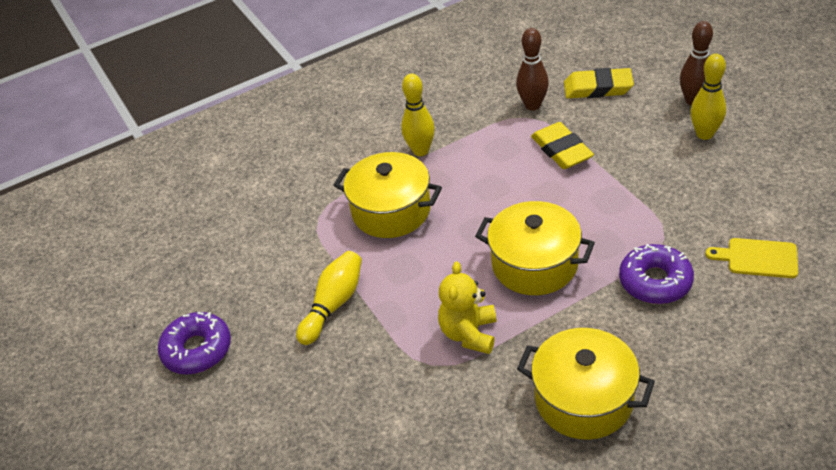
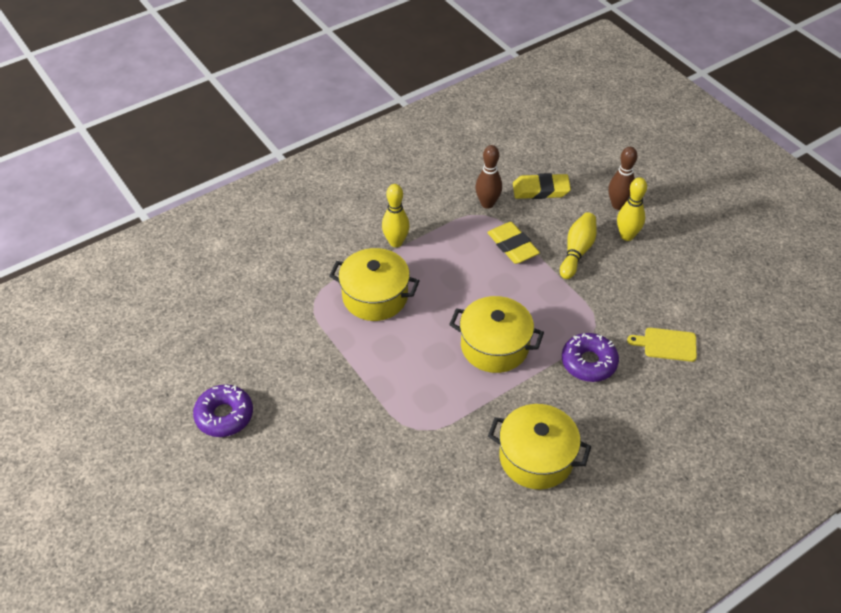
camera: 10 degrees left, 5 degrees up
yellow bowling pin [296,251,362,345] -> yellow bowling pin moved to [560,212,597,279]
yellow teddy bear [438,262,496,354] -> none

